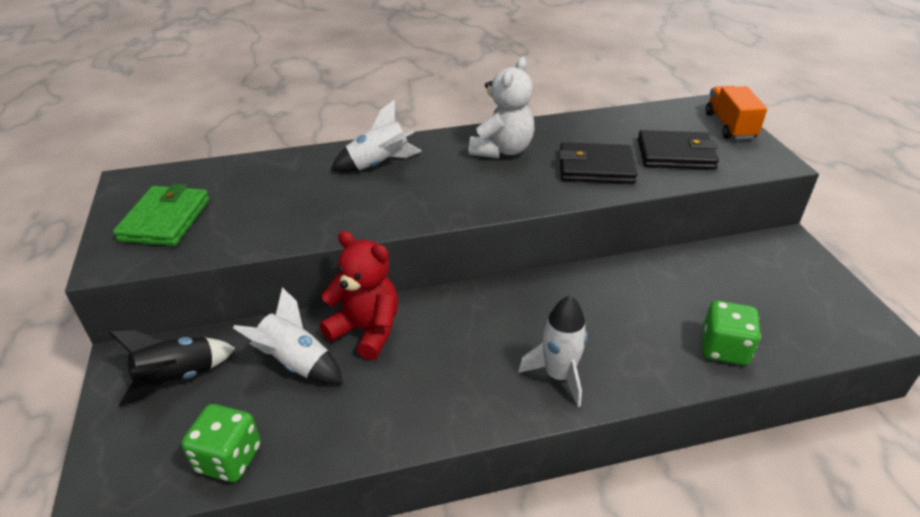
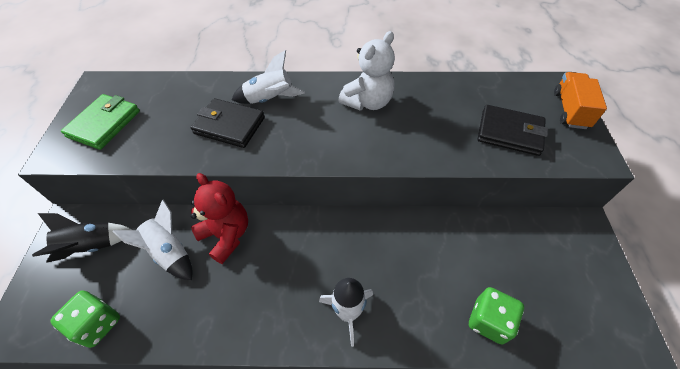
camera: 15 degrees right, 15 degrees up
black wallet [559,142,637,184] -> black wallet moved to [191,98,265,148]

